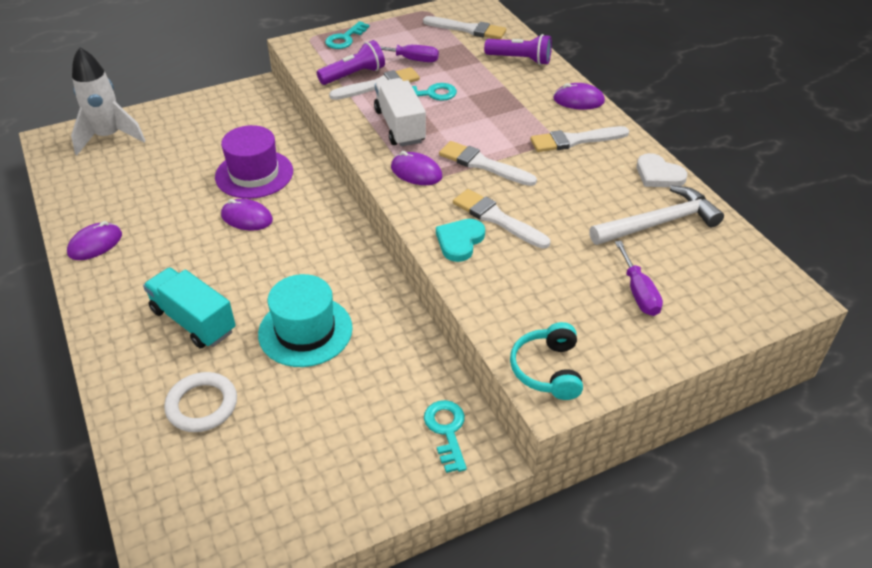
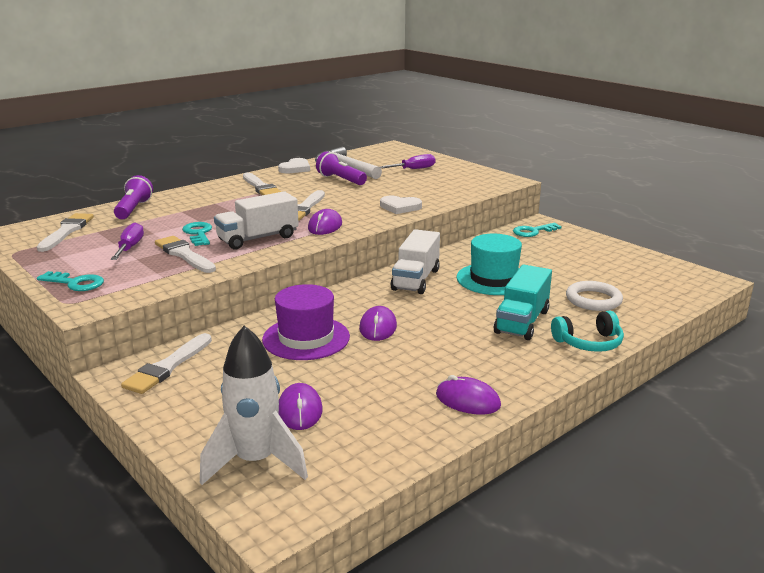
camera: 105 degrees left, 20 degrees down
purple flashlight [317,40,385,85] -> purple flashlight moved to [316,151,367,185]
turquoise heart [436,219,485,262] -> white heart [380,196,422,214]
white brush [453,189,550,249] -> white brush moved to [121,333,212,394]
turquoise headphones [510,322,583,400] -> turquoise headphones moved to [551,311,624,352]
purple mouse [553,83,605,110] -> purple mouse moved to [279,383,323,430]
none -> white truck [391,229,440,294]

